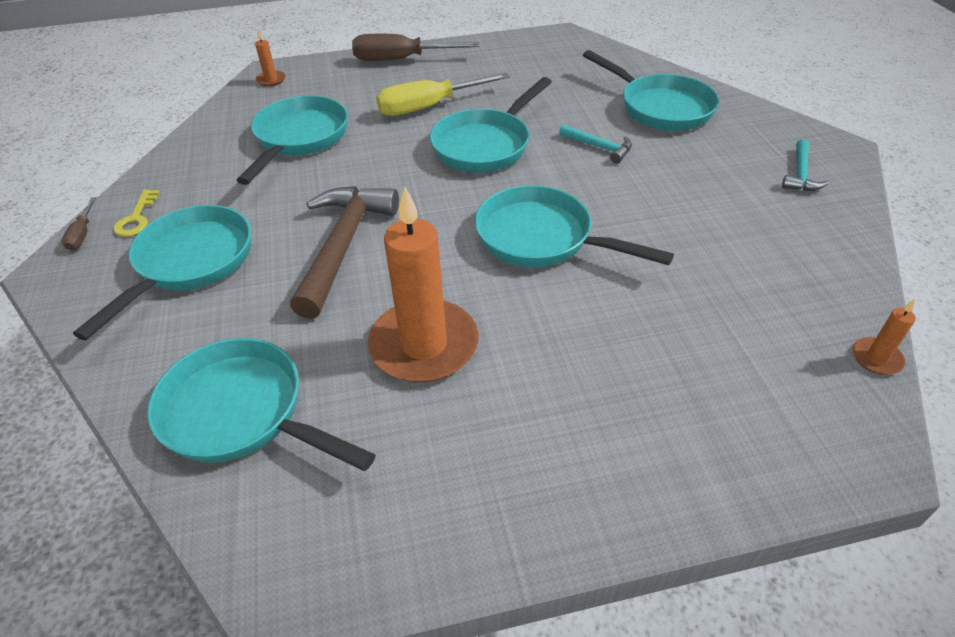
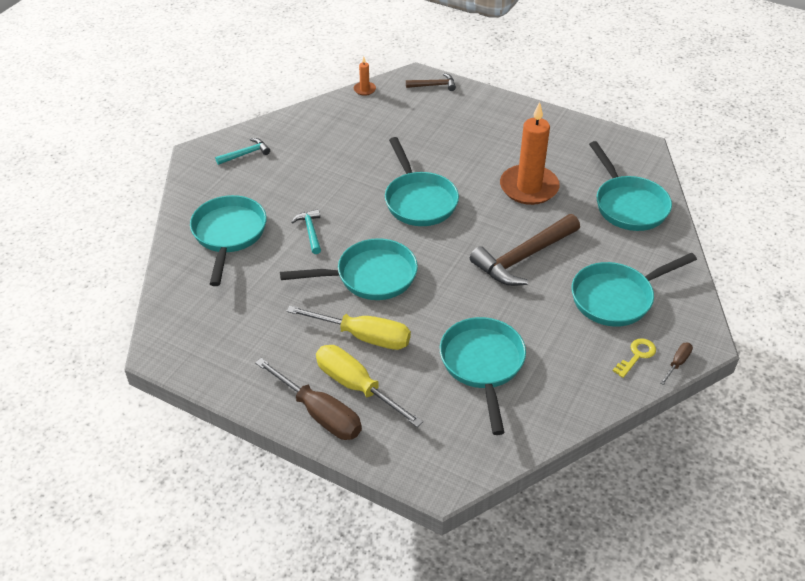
camera: 140 degrees left, 0 degrees up
turquoise pan [236,95,348,185] -> turquoise pan turned 120 degrees clockwise [440,317,526,435]
orange candle [255,30,285,87] -> none
none -> yellow screwdriver [316,345,423,427]
none -> brown hammer [406,73,456,91]

